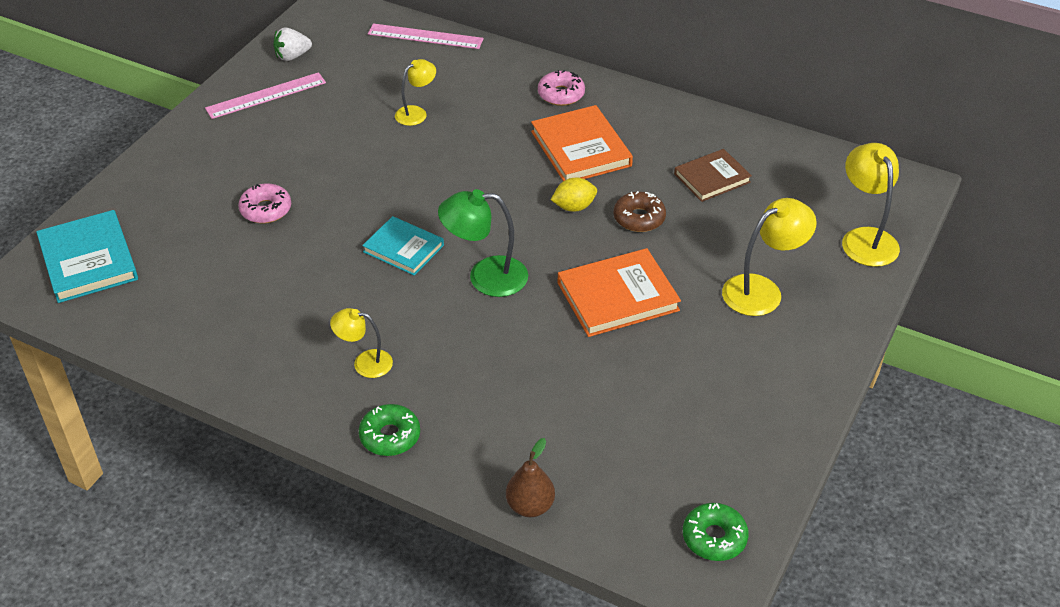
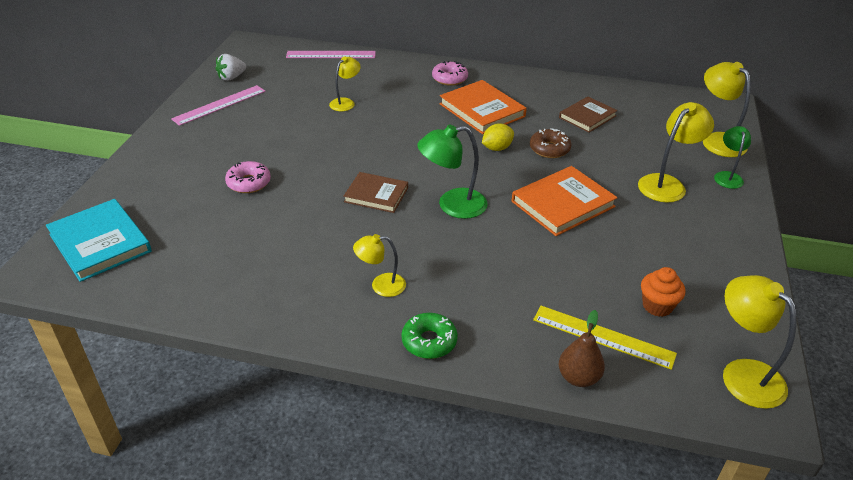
camera: 15 degrees left, 5 degrees down
turquoise book [362,216,444,276] -> brown book [344,172,408,213]
green donut [683,503,749,561] -> yellow lamp [723,275,797,409]
none -> yellow ruler [533,306,677,370]
none -> orange cupcake [641,267,685,317]
none -> green lamp [714,126,751,189]

